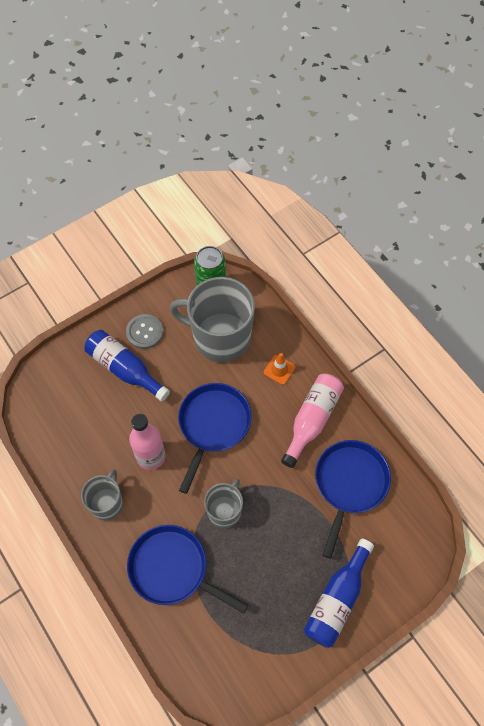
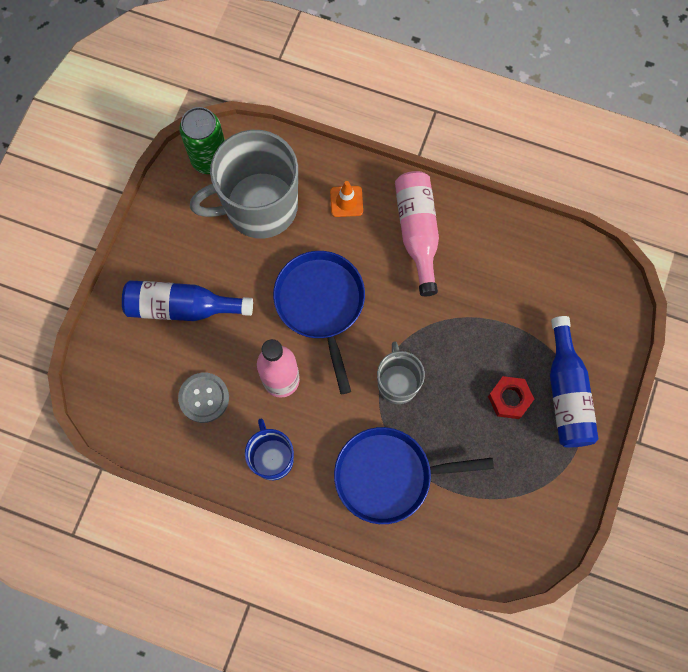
camera: 35 degrees left, 10 degrees up
grey mug [81,469,123,521] -> blue mug [245,419,294,480]
grey button [126,314,163,349] -> grey button moved to [178,373,229,423]
blue pan [315,440,391,559] -> none
none -> red nut [488,376,534,419]

